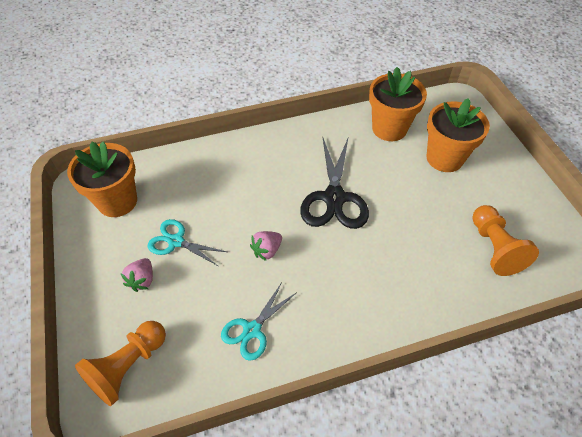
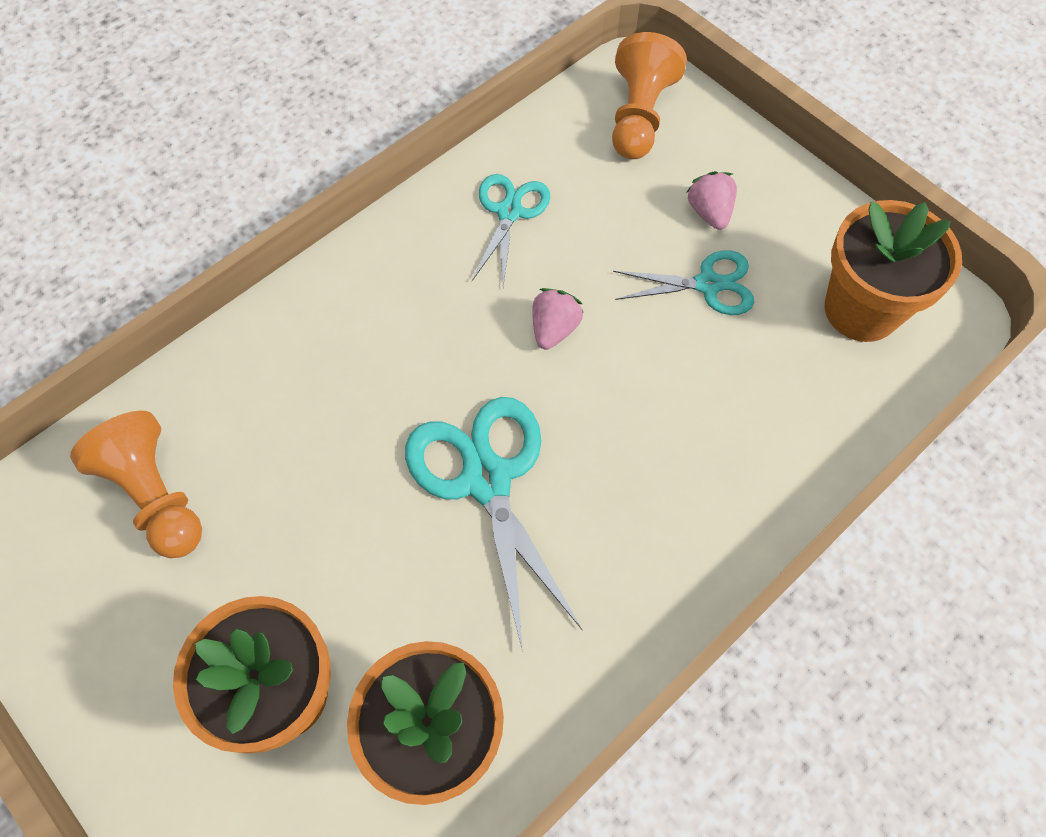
camera: 155 degrees right, 10 degrees up
black scissors [300,136,369,229] -> turquoise scissors [405,397,582,652]

